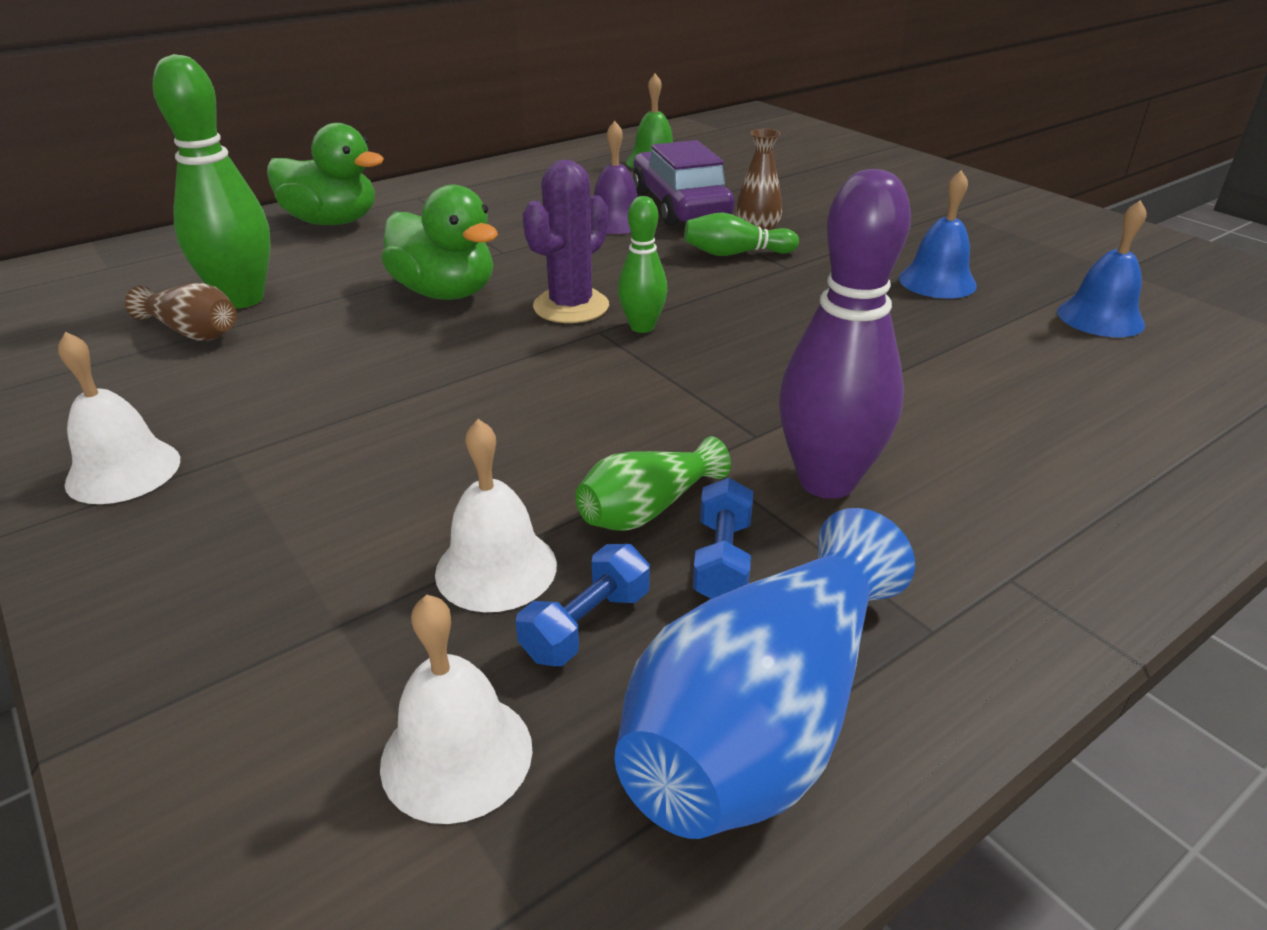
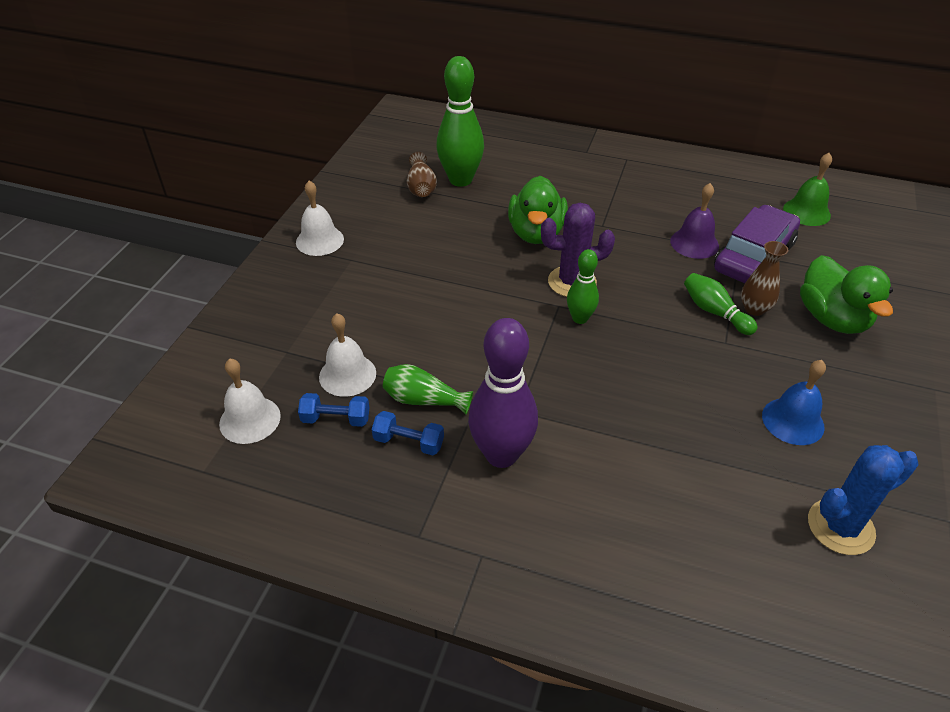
camera: 55 degrees right, 10 degrees up
green duck [267,123,384,225] -> green duck moved to [800,255,893,334]
blue vase [614,508,915,839] -> none
blue dumbbell [693,478,753,599] -> blue dumbbell turned 45 degrees clockwise [372,411,444,455]
blue bell [1057,200,1147,337] -> blue cactus [808,445,919,555]

